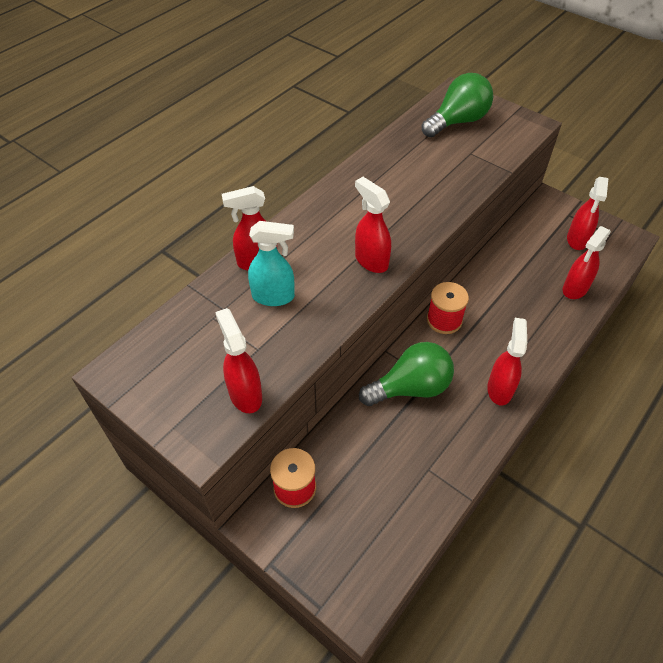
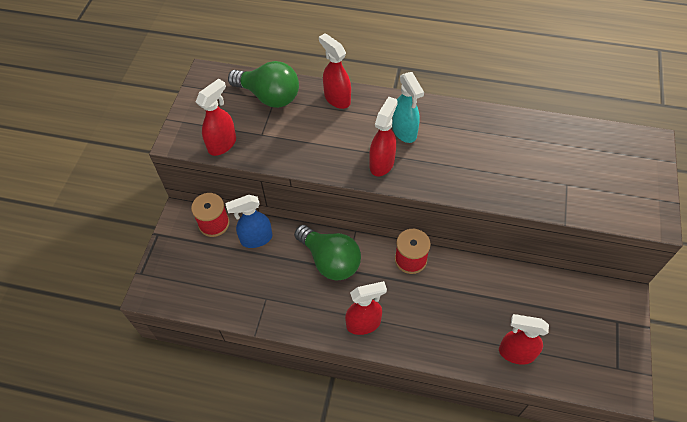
camera: 65 degrees right, 5 degrees up
turquoise spray bottle [248,221,295,306] -> turquoise spray bottle moved to [392,72,424,143]
green light bulb [422,73,493,137] -> green light bulb moved to [228,61,299,108]
red spray bottle [567,177,608,250] -> none
none -> blue spray bottle [225,195,272,248]

